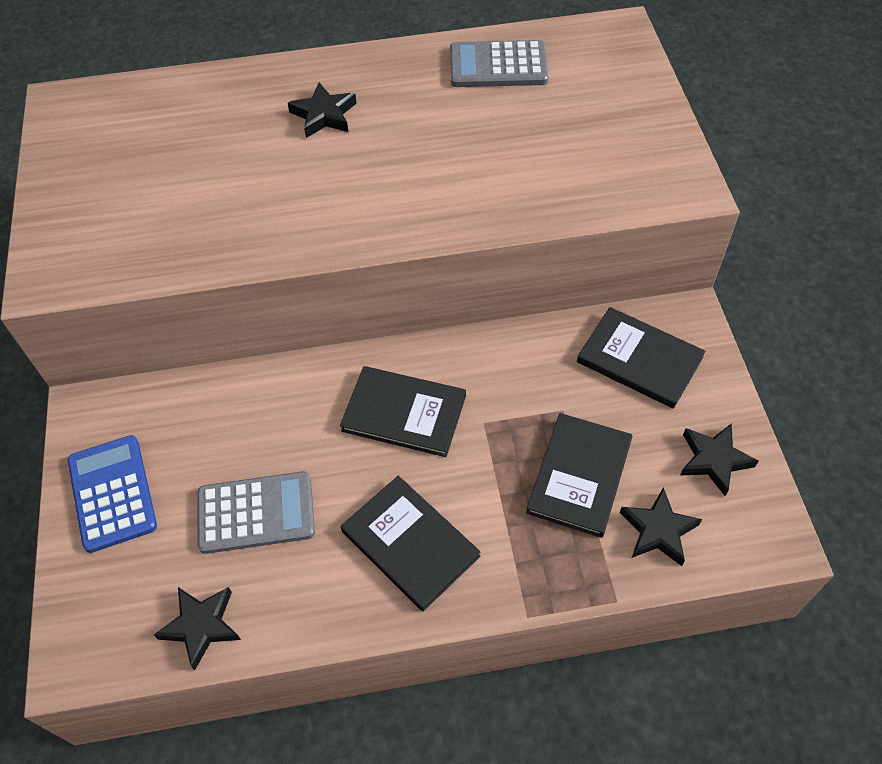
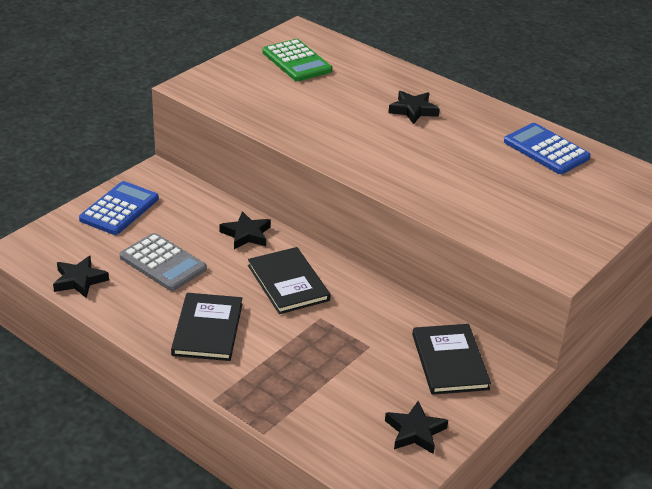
camera: 45 degrees right, 20 degrees down
grey calculator [450,40,549,87] -> blue calculator [504,123,591,174]
black book [526,413,632,538] -> none
black star [620,487,702,566] -> black star moved to [219,211,271,249]
none -> green calculator [262,39,332,81]

